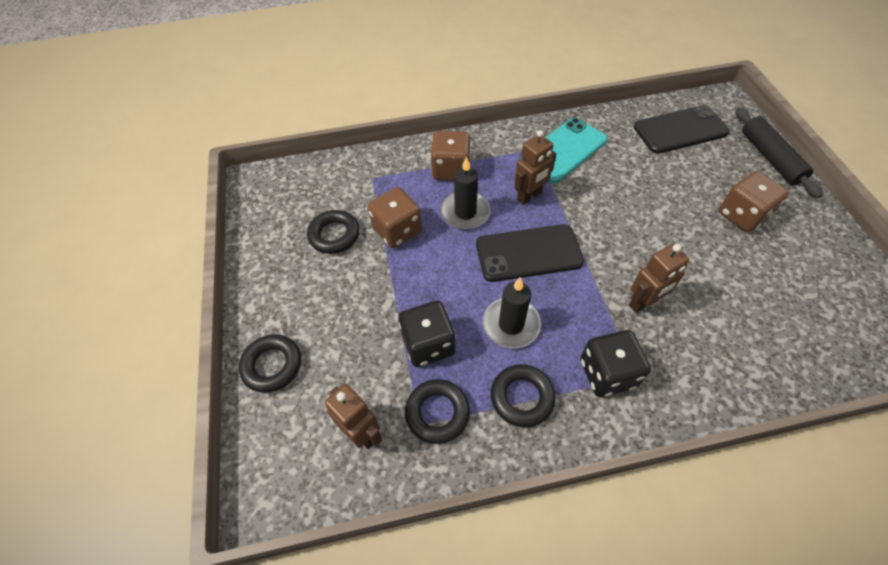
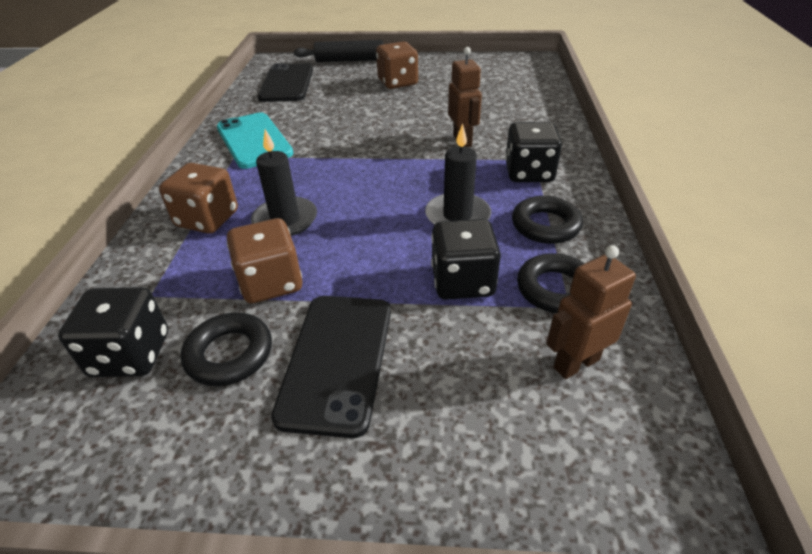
camera: 75 degrees left, 15 degrees down
black ring [239,334,301,393] -> none
black phone [476,224,584,282] -> black phone moved to [271,296,391,438]
brown robot [514,130,556,205] -> none
none -> black dice [58,287,168,377]

